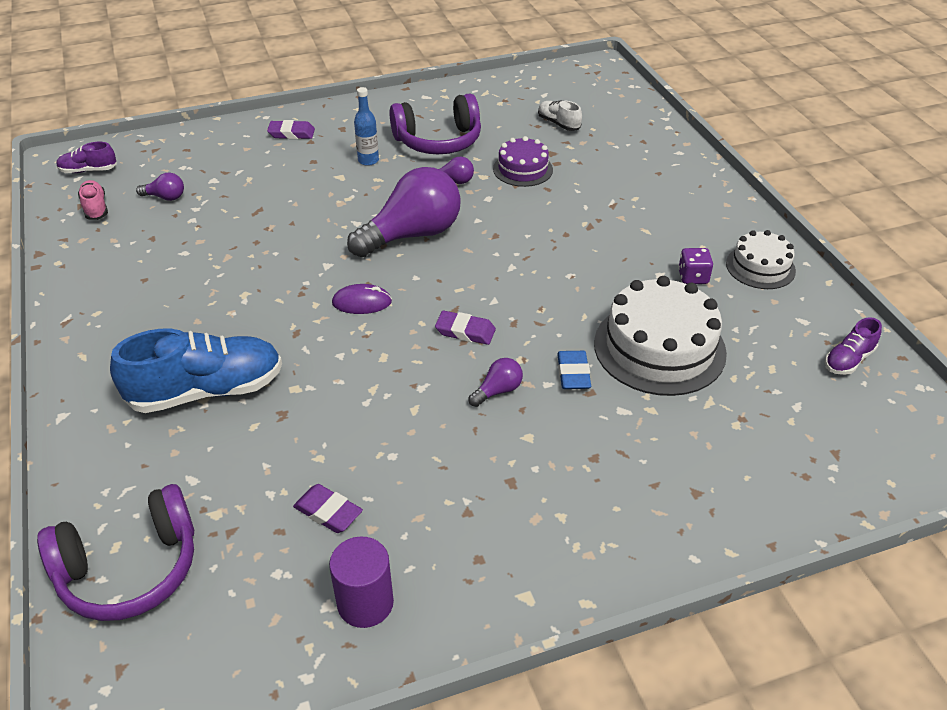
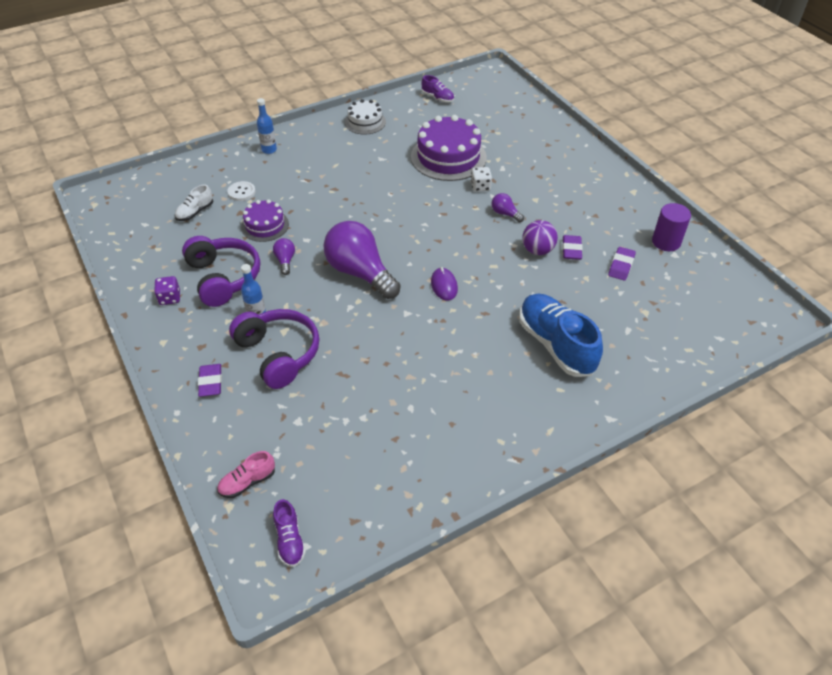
camera: 100 degrees left, 5 degrees up
purple headphones [37,484,194,621] -> purple headphones moved to [229,309,319,389]
pink shoe [78,180,108,220] -> pink shoe moved to [217,451,275,498]
purple light bulb [136,173,184,201] -> none
purple eraser [435,311,496,345] -> purple eraser moved to [562,235,583,260]
blue eraser [557,351,591,389] -> white dice [471,167,492,192]
white cake [594,276,727,396] -> purple cake [411,115,487,181]
purple dice [678,248,713,284] -> purple dice moved to [154,276,180,305]
none -> white button [227,181,256,201]
none -> blue bottle [257,98,277,154]
none -> purple ball [522,220,558,255]

